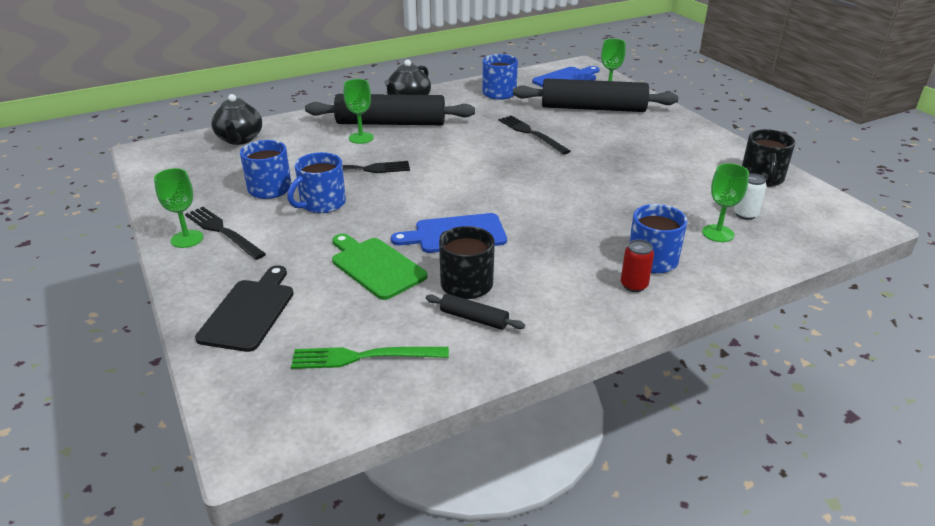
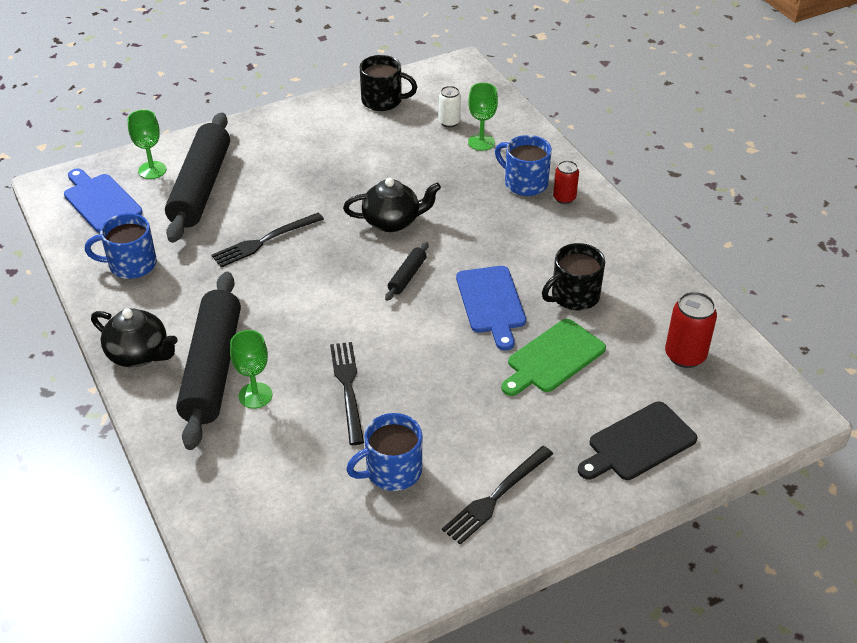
camera: 90 degrees left, 10 degrees up
green goblet [154,168,203,248] -> none
black cutting board [195,265,294,352] -> black cutting board turned 45 degrees counterclockwise [578,401,697,480]
black teapot [211,94,262,145] -> black teapot moved to [343,178,441,232]
blue mug [287,152,346,213] -> none
green fork [291,347,449,369] -> red can [665,292,717,368]
black rolling pin [426,294,525,330] -> black rolling pin moved to [385,242,429,301]

